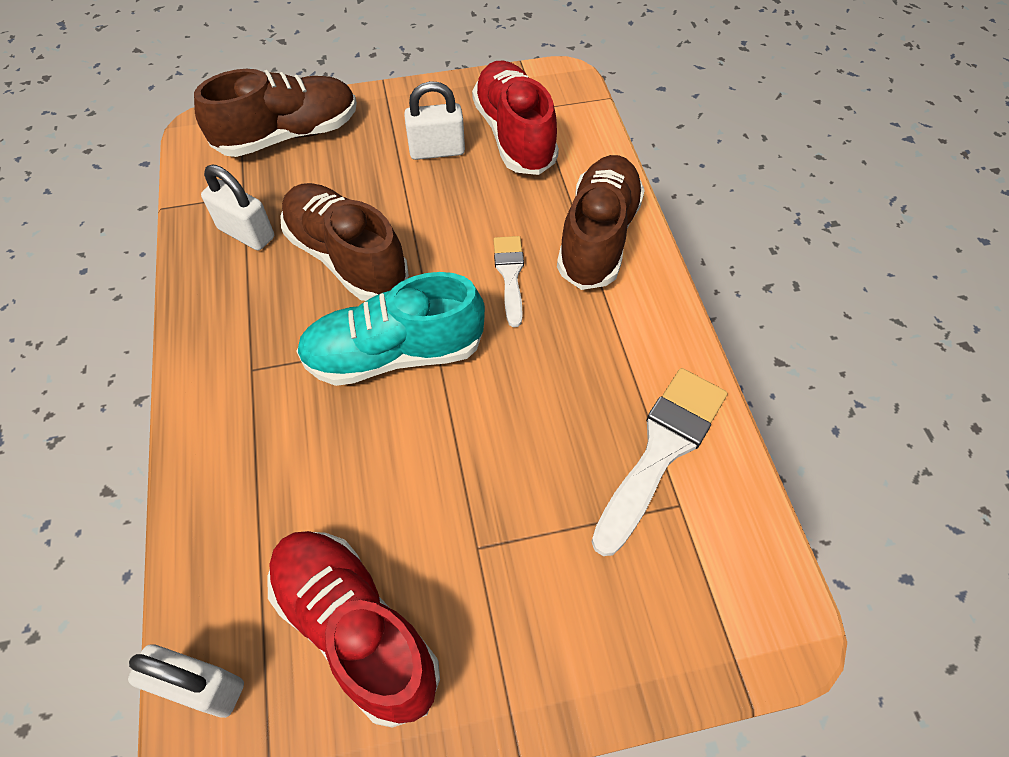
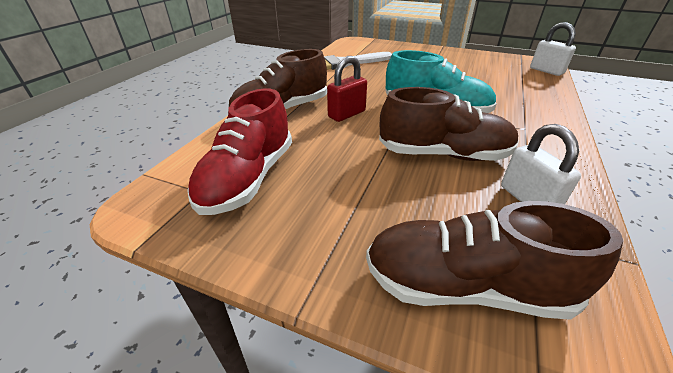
camera: 145 degrees left, 20 degrees down
red shoe [267,531,440,728] -> none
brown shoe [280,183,409,301] -> brown shoe turned 75 degrees counterclockwise [379,87,519,161]
white padlock [404,81,465,160] -> none
white brush [494,236,524,327] -> red padlock [327,56,367,122]

